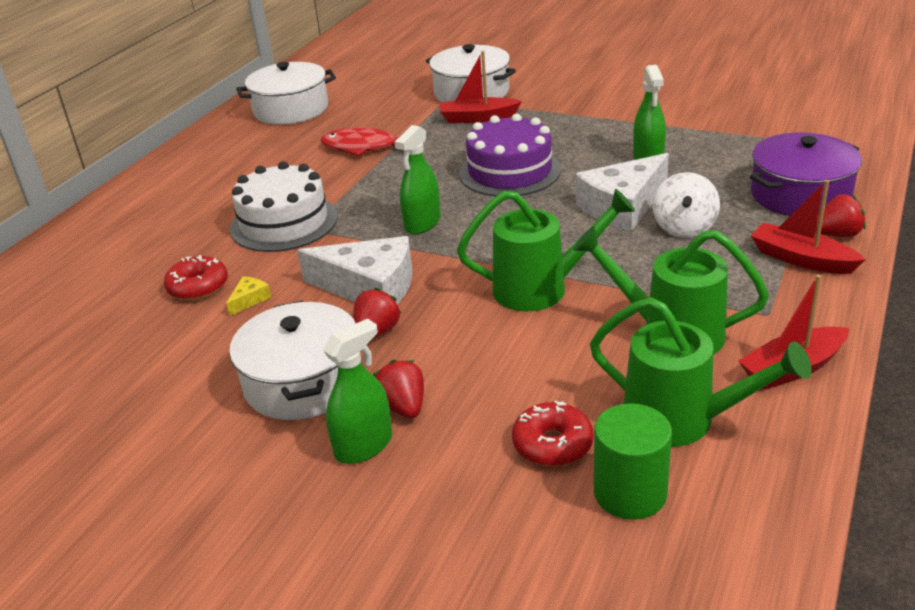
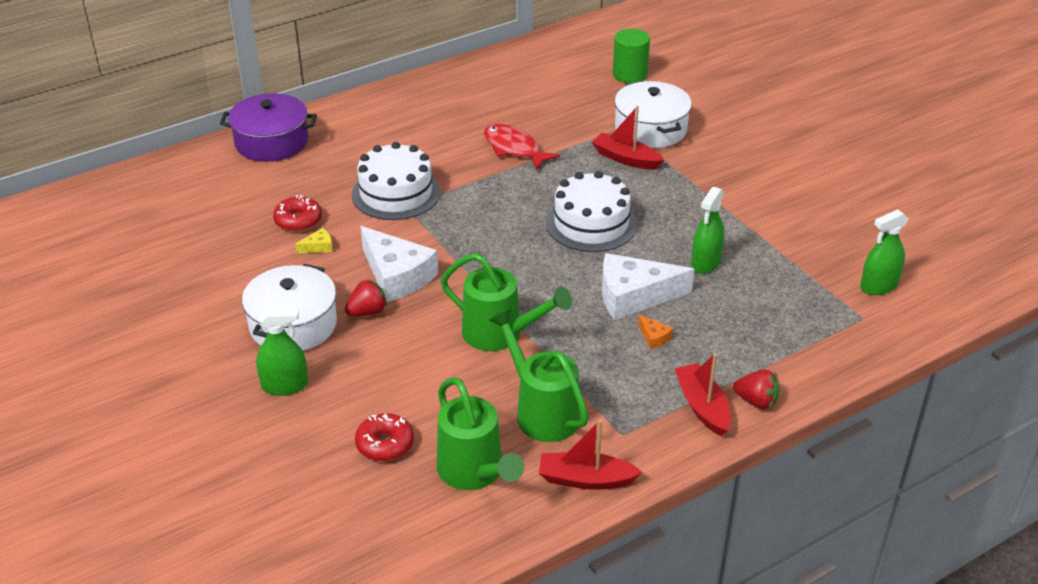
camera: 30 degrees right, 5 degrees up
white pot [236,62,336,125] -> none
red strawberry [373,360,424,418] -> none
green spray bottle [394,125,441,234] -> green spray bottle moved to [860,210,909,295]
purple cake [459,114,561,197] -> white cake [546,171,637,252]
green cylinder [594,403,672,520] -> green cylinder moved to [613,29,650,83]
white spinning top [653,172,720,238] -> orange cheese [638,315,673,349]
purple pot [750,133,862,216] -> purple pot moved to [220,93,317,162]

